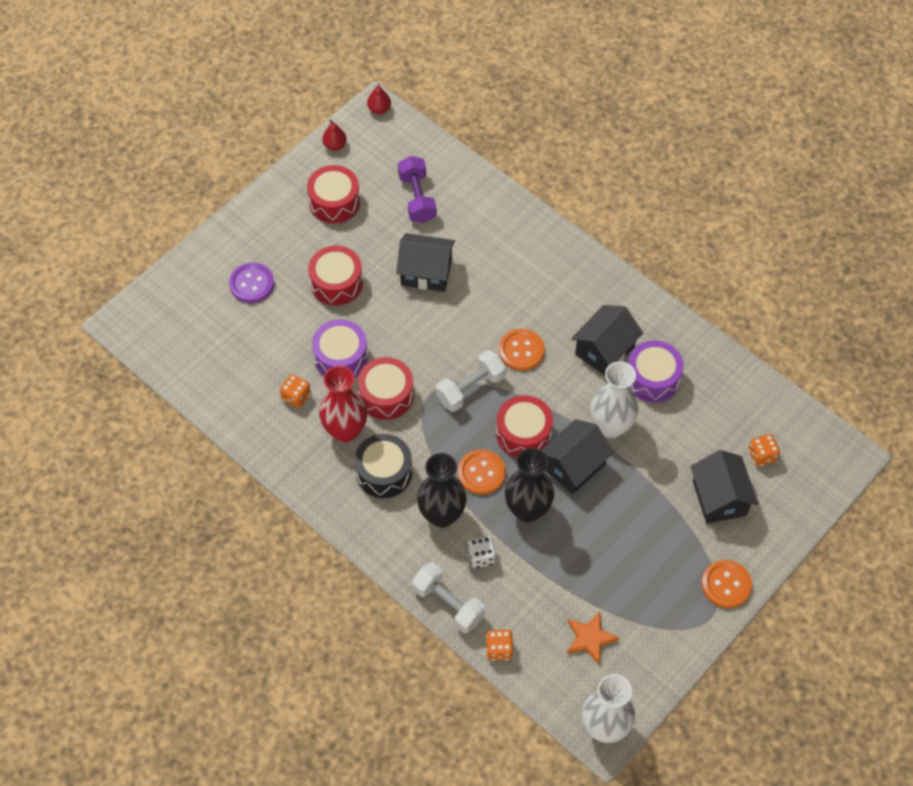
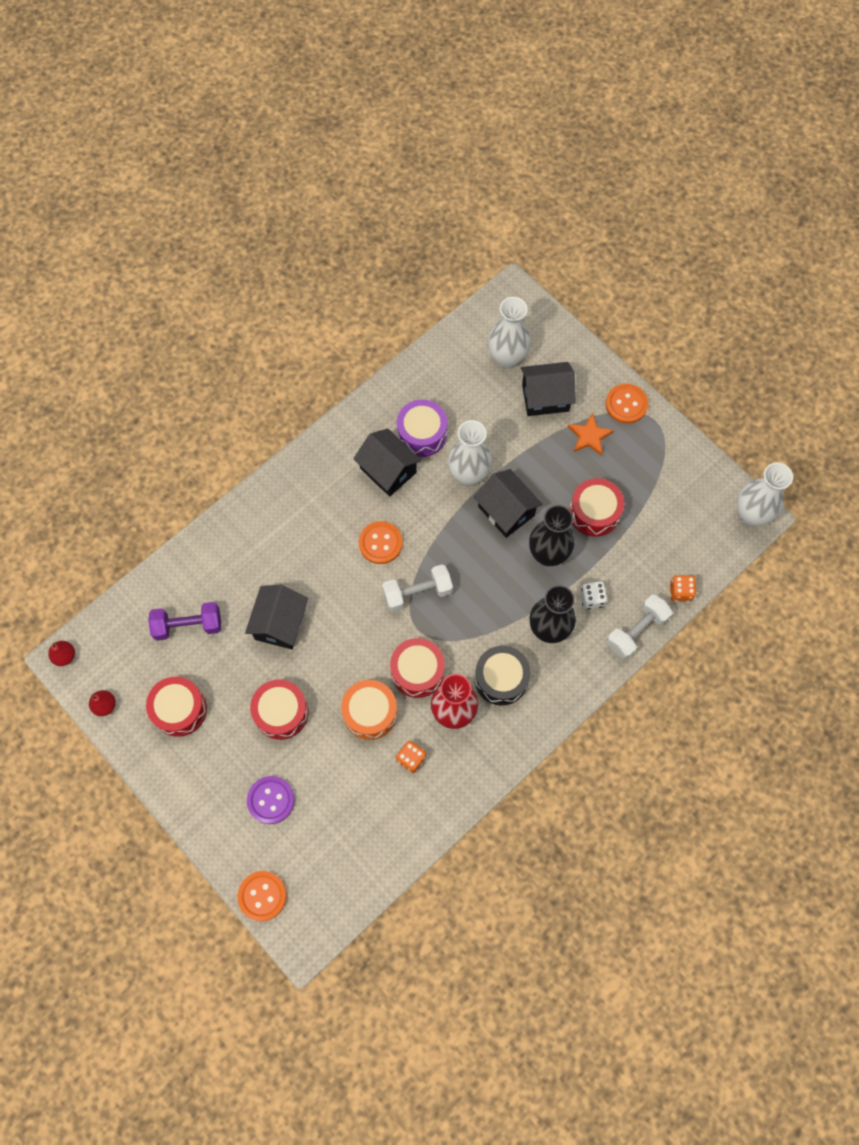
camera: 85 degrees left, 10 degrees up
purple drum [312,319,368,378] -> orange drum [341,680,397,740]
white dumbbell [436,350,506,412] -> white dumbbell turned 75 degrees counterclockwise [382,564,453,612]
orange button [458,449,506,495] -> orange button moved to [237,871,287,921]
red drum [496,395,553,458] -> red drum moved to [569,478,624,537]
orange star [567,612,620,665] -> orange star moved to [568,413,614,456]
orange dice [748,434,780,467] -> white vase [488,297,531,369]

